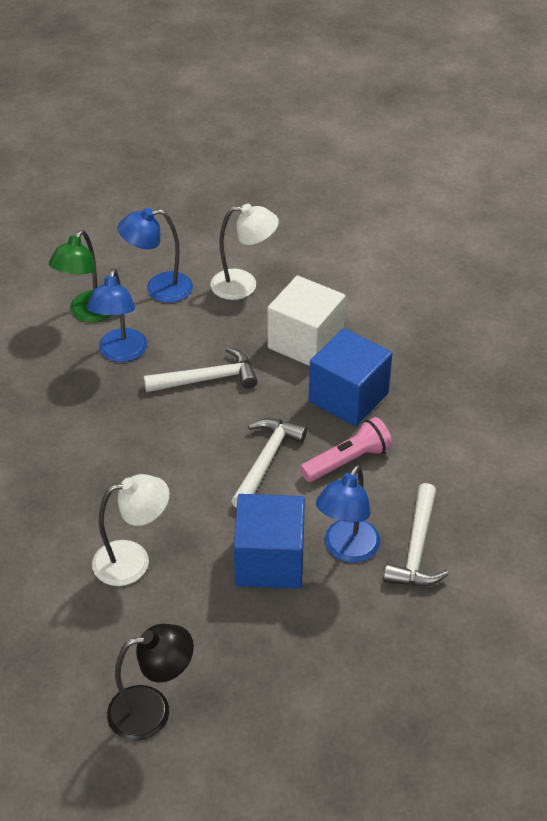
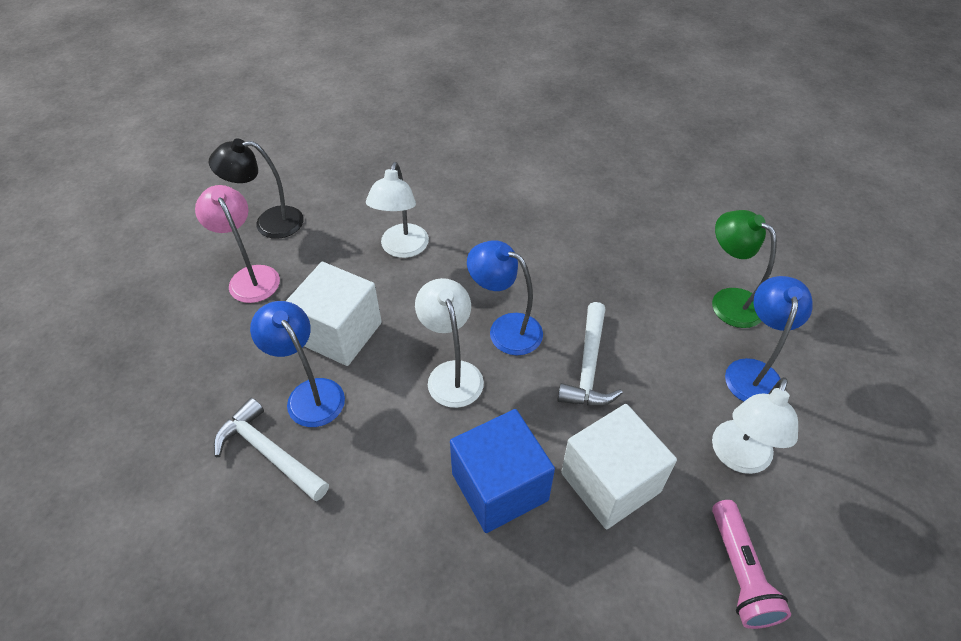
camera: 115 degrees right, 5 degrees up
blue lamp [87,269,147,362] -> blue lamp moved to [467,240,543,355]
black lamp [107,624,194,741] -> black lamp turned 75 degrees clockwise [209,138,304,239]
white hammer [231,418,307,508] -> white lamp [415,278,484,408]
blue cube [234,494,305,589] -> white cube [286,262,382,366]
pink flashlight [300,417,392,482] -> pink flashlight moved to [712,500,791,629]
none -> pink lamp [195,185,280,303]

